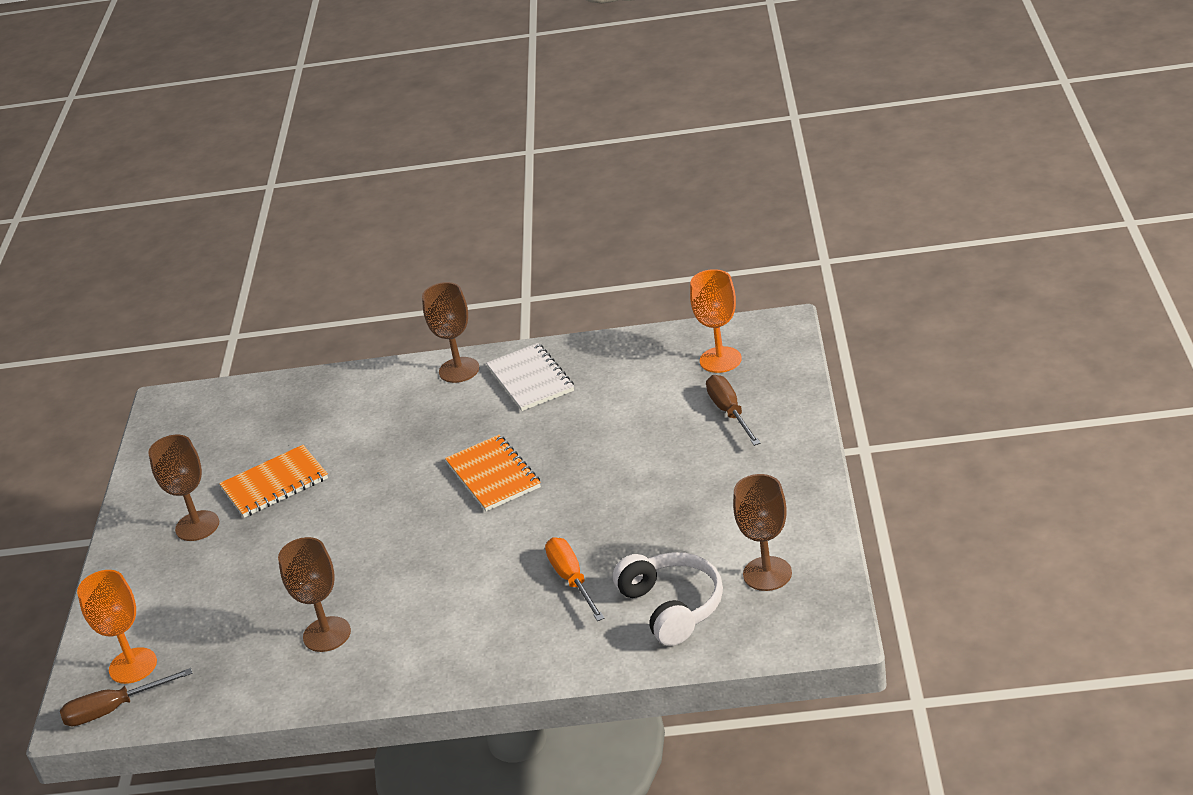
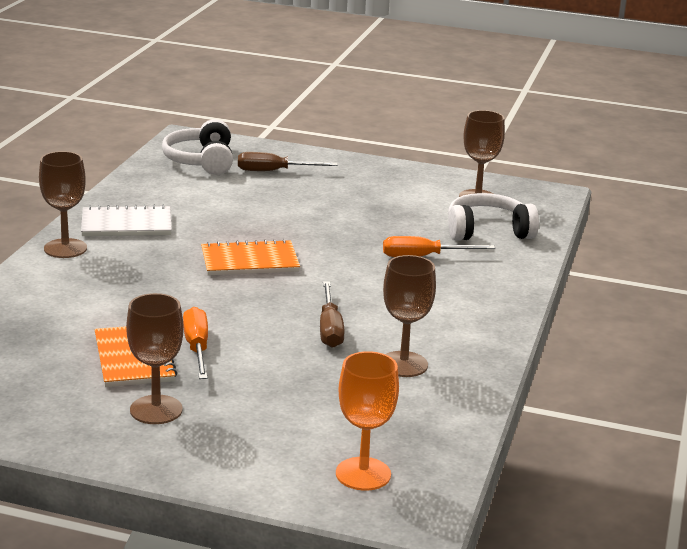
camera: 80 degrees left, 10 degrees down
brown screwdriver [60,668,193,726] -> brown screwdriver moved to [320,281,345,348]
orange goblet [690,269,742,373] -> white headphones [162,119,233,175]
none -> orange screwdriver [183,307,208,379]

